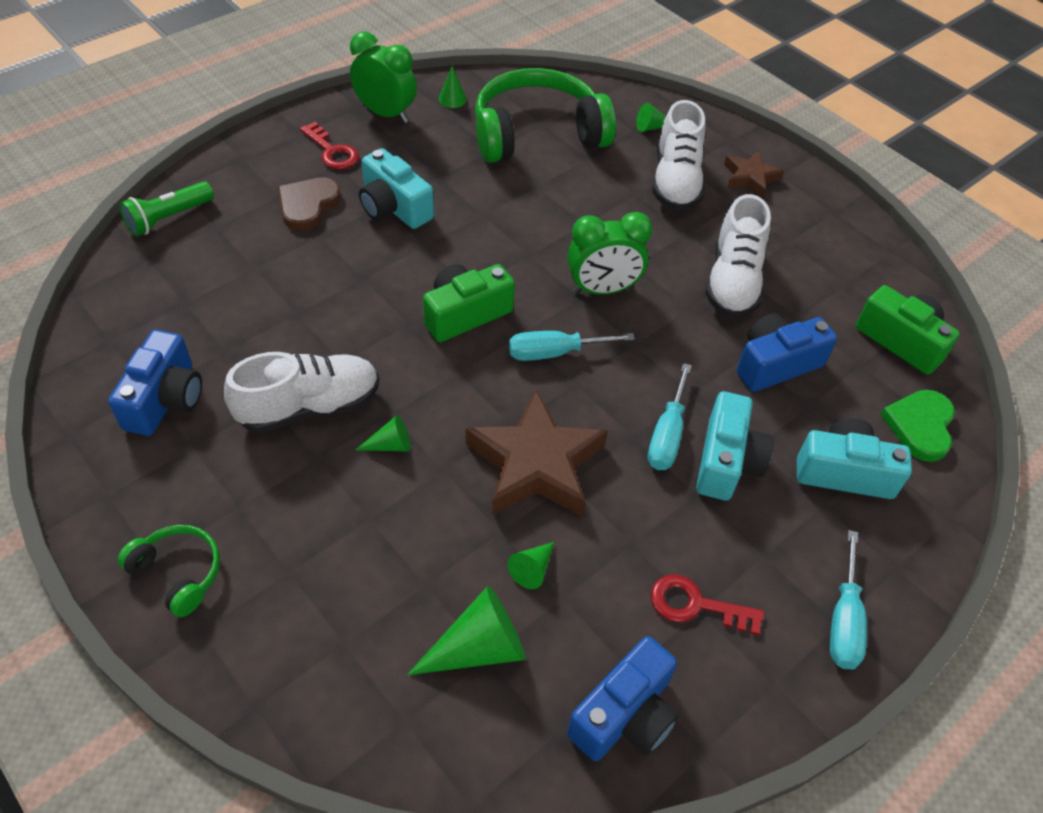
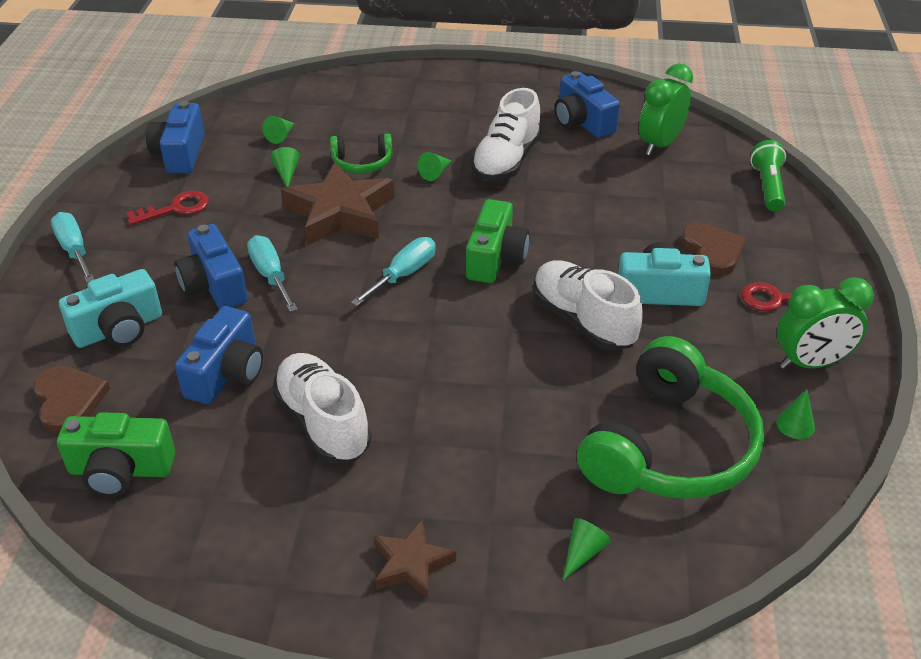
camera: 140 degrees right, 10 degrees down
green headphones [117,525,220,617] -> green headphones moved to [330,133,392,173]
green cone [407,586,525,675] -> green cone [262,116,294,144], size x0.55
green clock [567,212,652,295] -> green clock moved to [639,63,693,156]
white shoe [652,100,705,211] -> white shoe moved to [533,260,643,351]
turquoise camera [696,391,774,500] -> blue camera [174,224,248,309]
green heart [881,390,955,462] -> brown heart [33,366,110,434]

